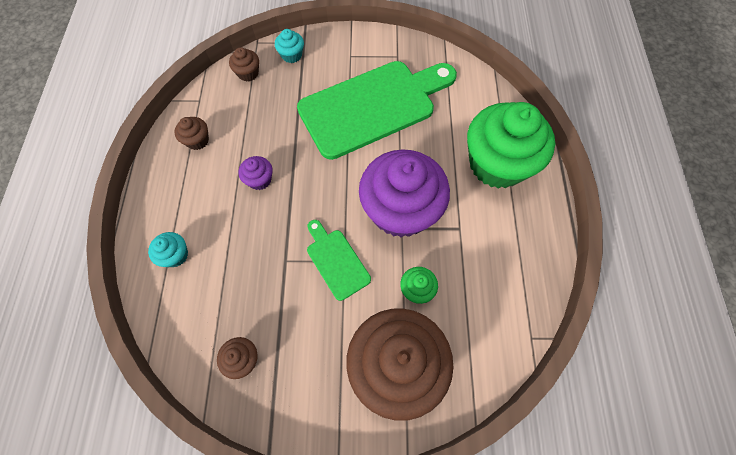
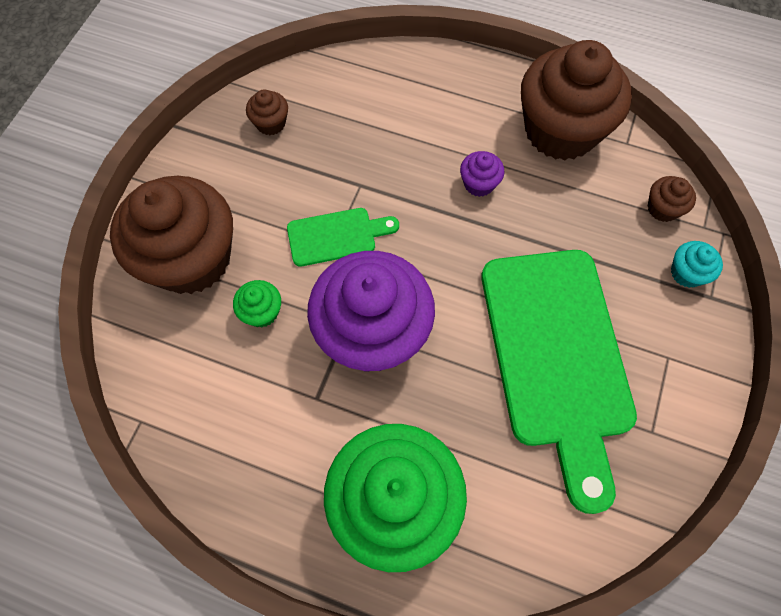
camera: 110 degrees right, 0 degrees up
turquoise cupcake [148,232,188,267] -> none
brown cupcake [174,117,209,150] -> brown cupcake [521,40,632,160], size x2.45

